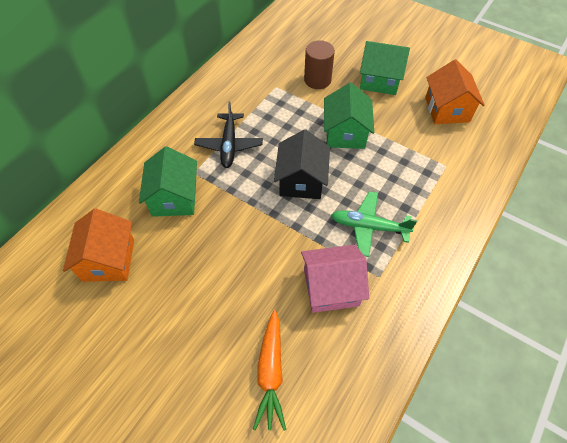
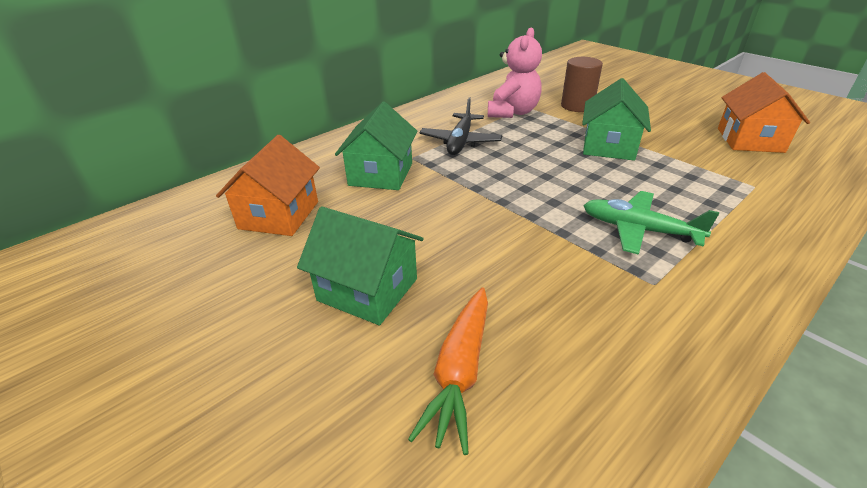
camera: 15 degrees right, 20 degrees down
black house [274,129,330,199] -> none
pink house [301,245,369,313] -> none
green house [360,41,410,95] -> green house moved to [297,206,424,325]
none -> pink teddy bear [488,28,542,118]

